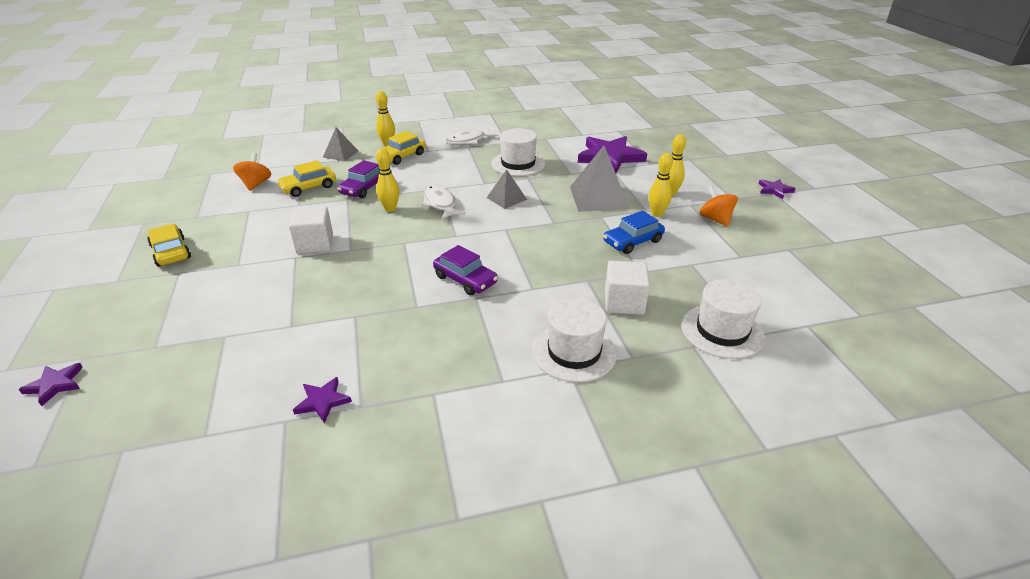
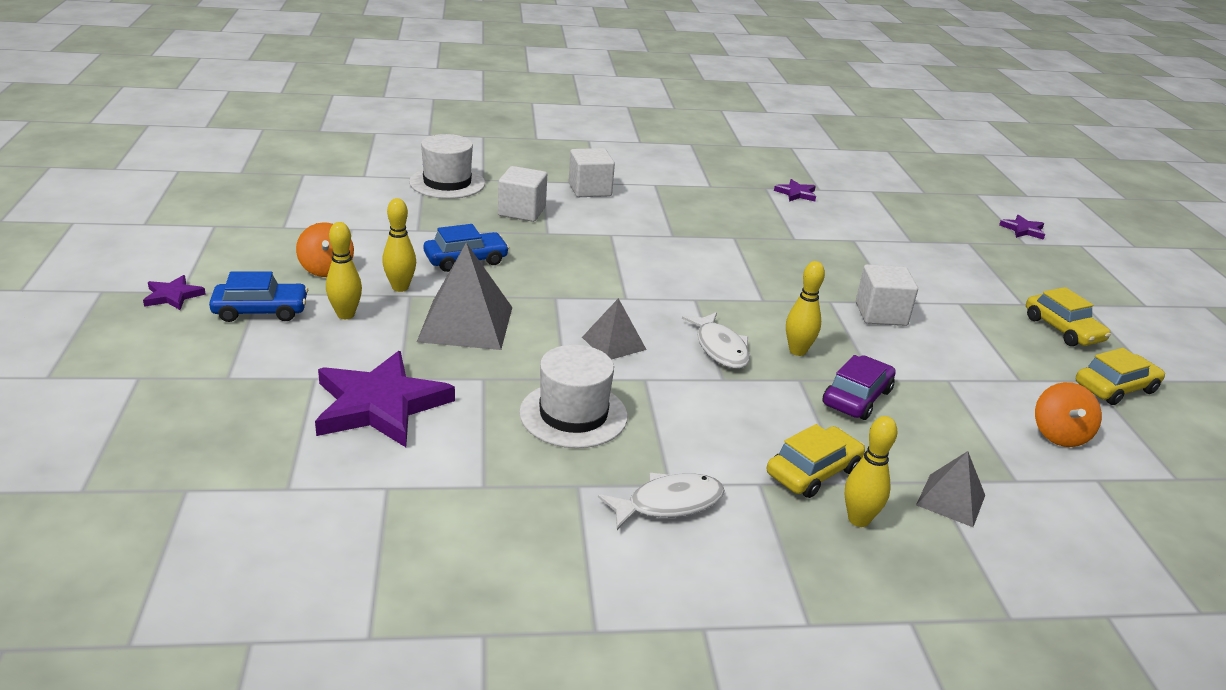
camera: 175 degrees left, 5 degrees down
yellow car [277,160,336,197] -> yellow car moved to [1076,348,1165,405]
purple car [433,245,498,295] -> none
white hat [532,298,617,382] -> white cube [568,148,615,197]
none -> blue car [209,271,308,322]

